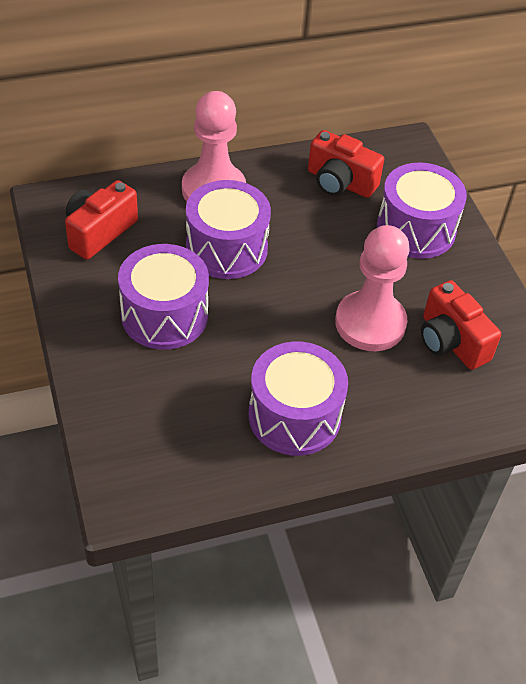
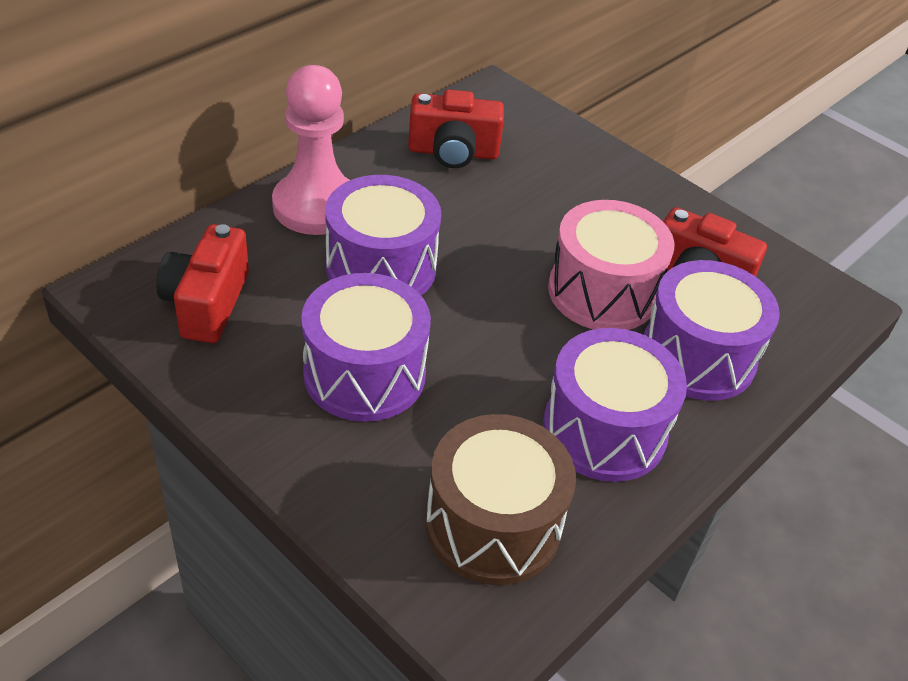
camera: 30 degrees left, 5 degrees down
pink pawn [335,225,410,351] -> pink drum [548,200,674,330]
purple drum [377,163,467,259] -> purple drum moved to [644,260,780,401]
none -> brown drum [426,414,576,585]

